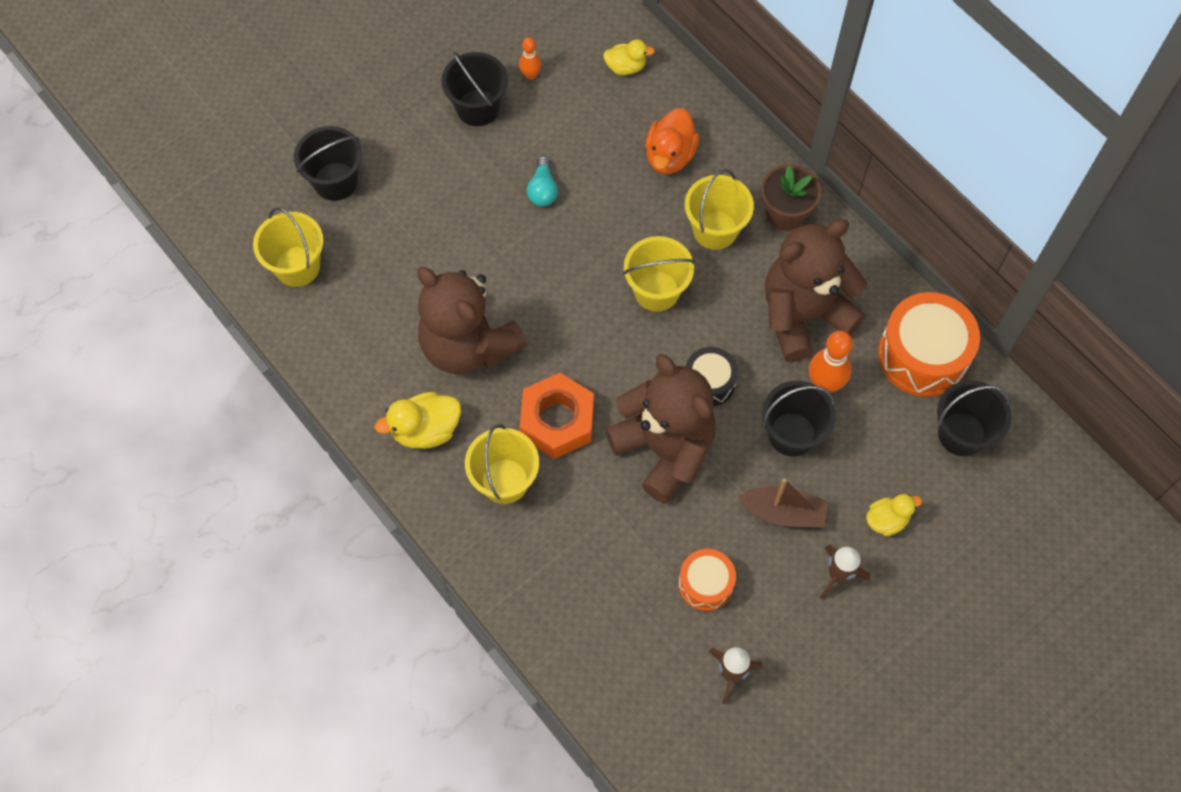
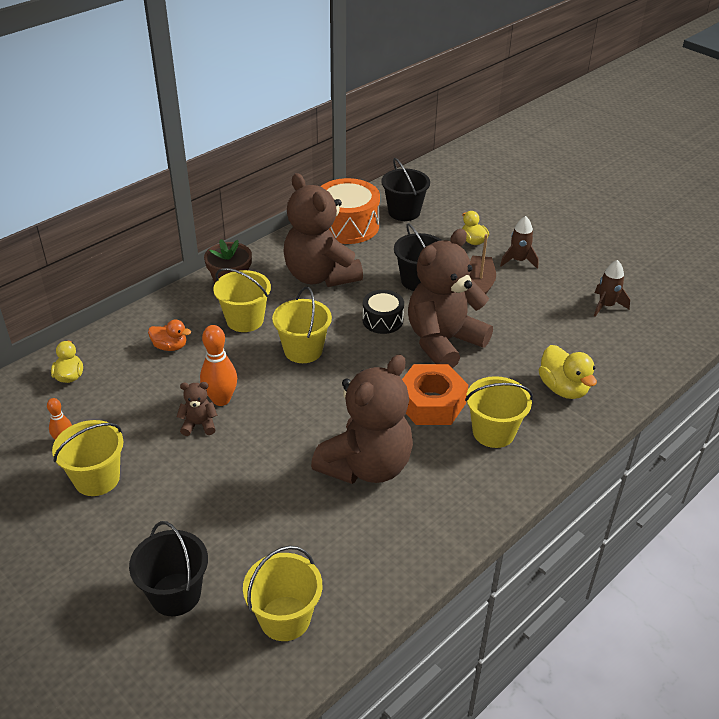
camera: 95 degrees left, 25 degrees down
yellow duck [375,392,461,449] -> yellow duck moved to [539,345,597,399]
black bucket [441,51,508,126] -> yellow bucket [52,420,123,496]
turquoise light bulb [527,156,558,207] -> brown teddy bear [177,382,217,436]
orange duck [645,108,699,174] -> orange duck [148,320,191,351], size x0.65
orange drum [679,549,736,611] -> none
orange bowling pin [809,331,853,392] -> orange bowling pin moved to [200,325,237,406]

